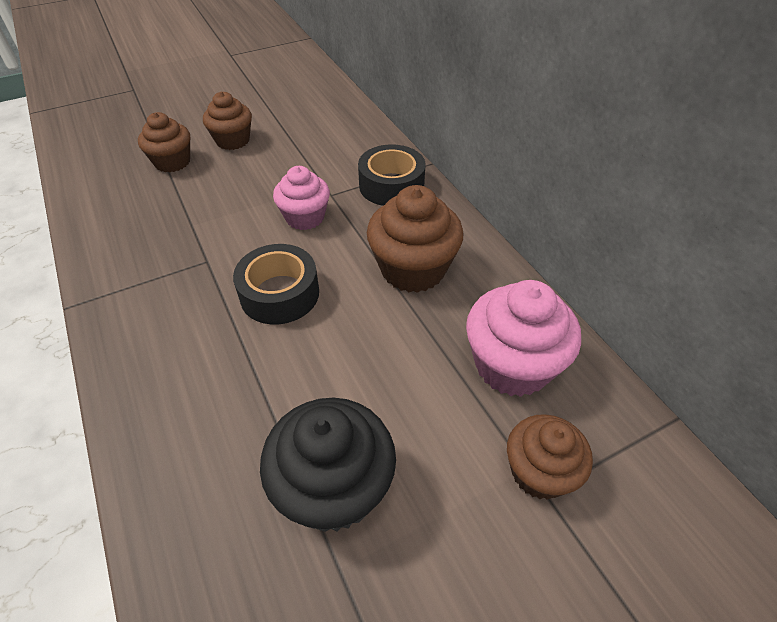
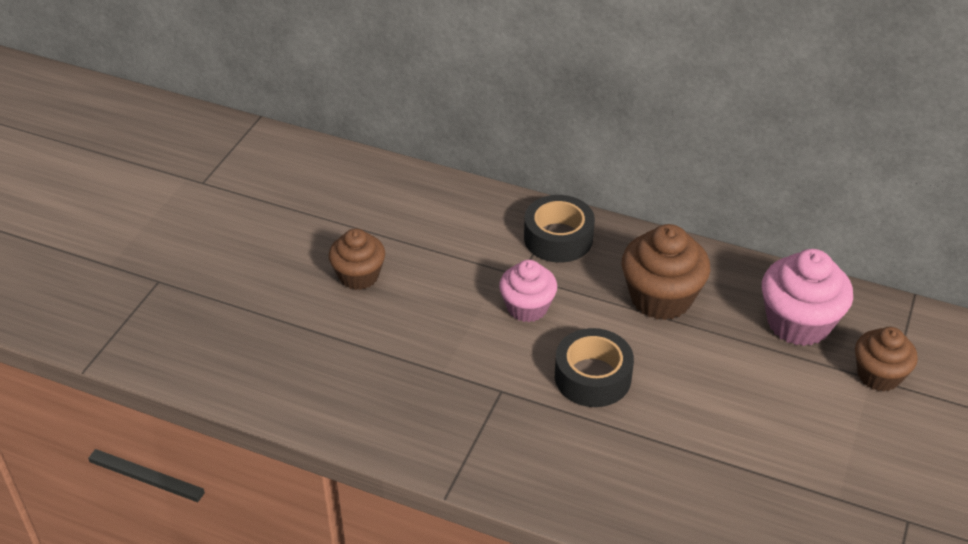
camera: 40 degrees left, 5 degrees down
brown cupcake [138,112,190,173] -> none
black cupcake [260,398,396,532] -> none

